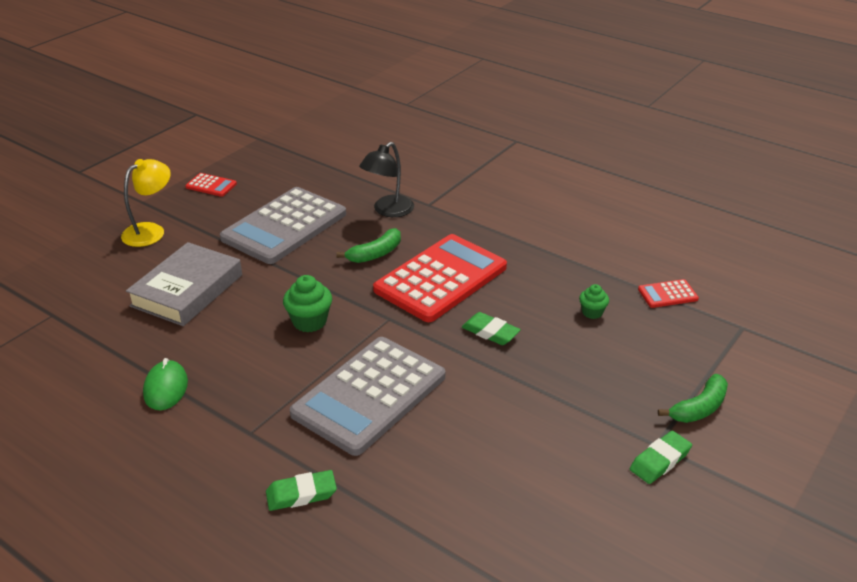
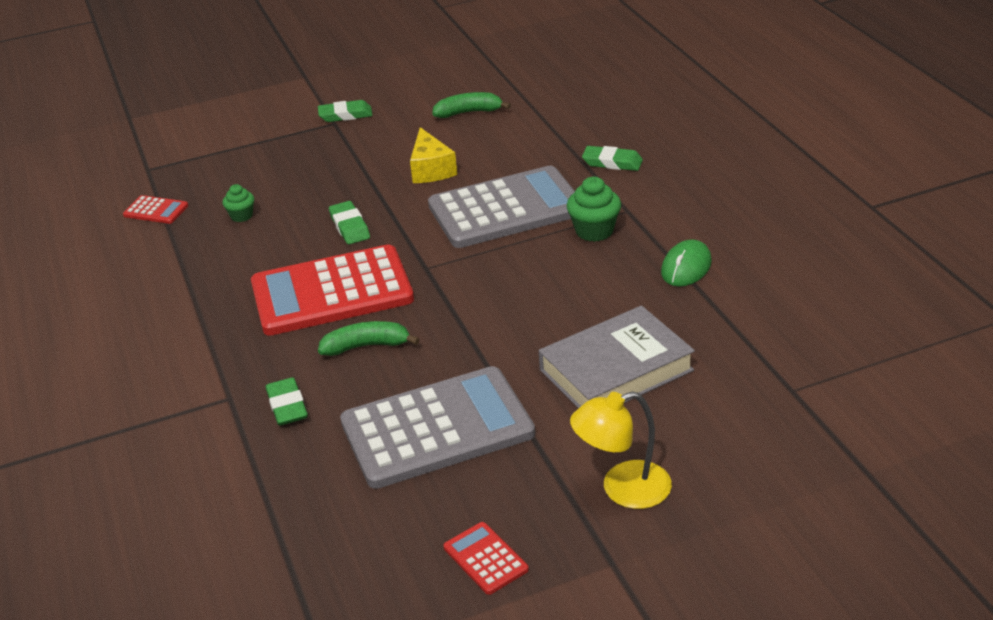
camera: 145 degrees left, 0 degrees up
green cupcake [283,275,332,332] -> green cupcake moved to [567,177,621,242]
black lamp [359,142,414,217] -> green eraser [266,377,308,426]
green banana [658,374,728,423] -> green banana moved to [432,92,511,118]
none -> yellow cheese [410,127,457,183]

